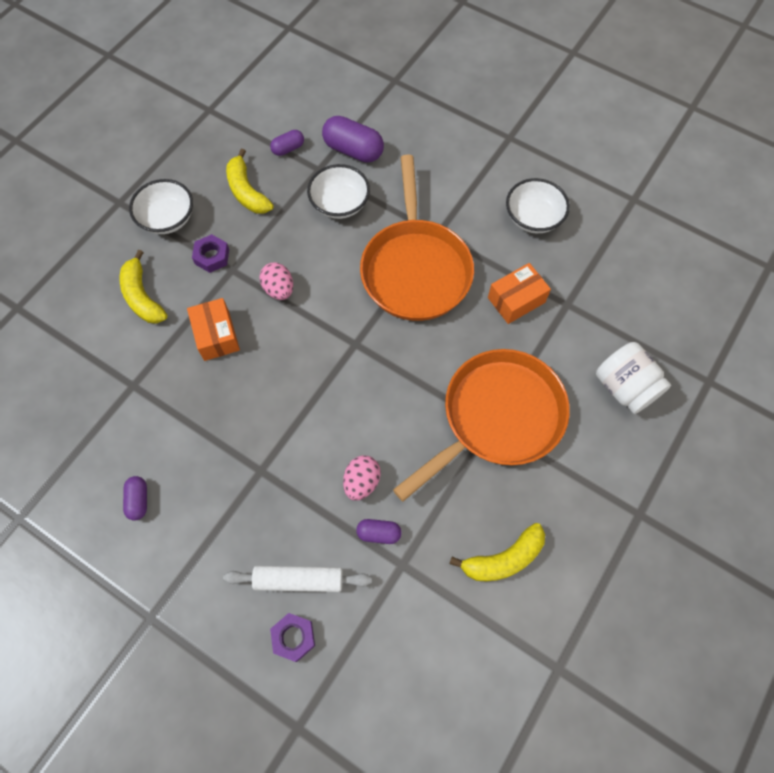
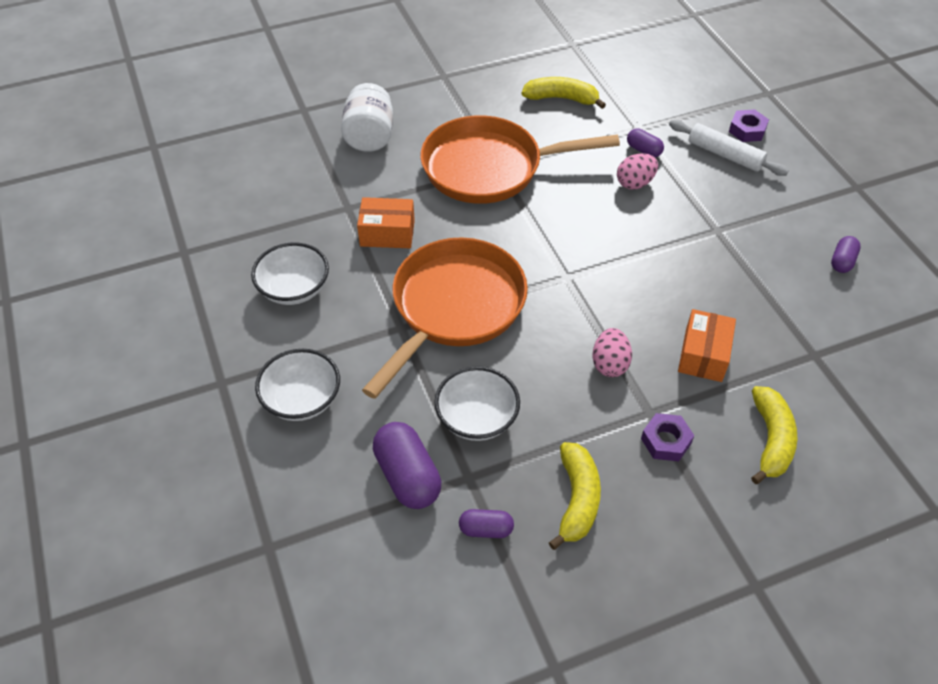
camera: 145 degrees left, 15 degrees down
white bowl [129,179,193,234] -> white bowl moved to [255,349,340,421]

